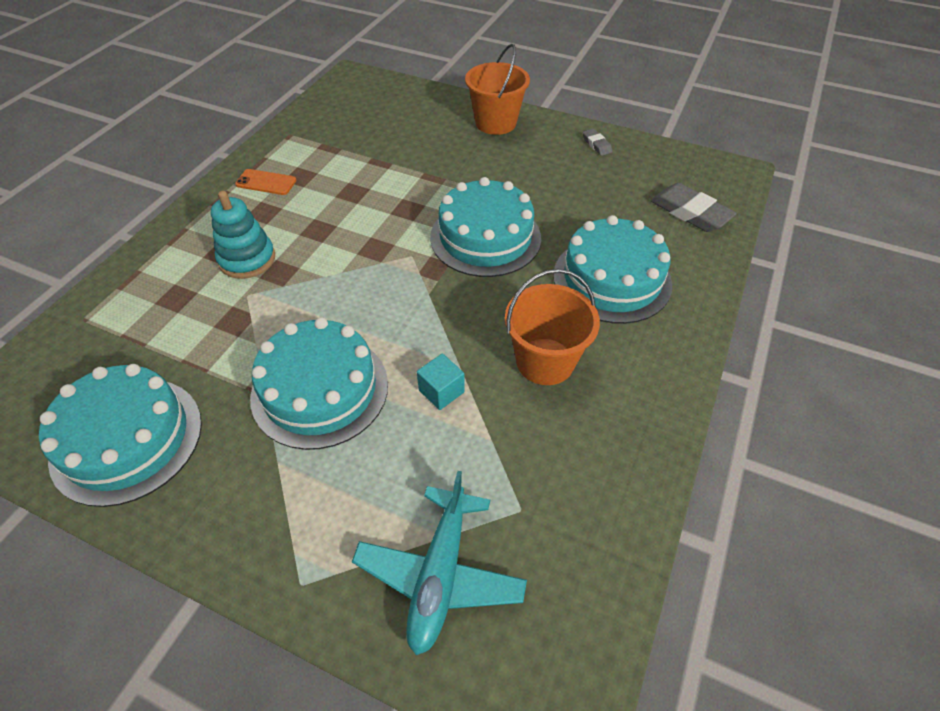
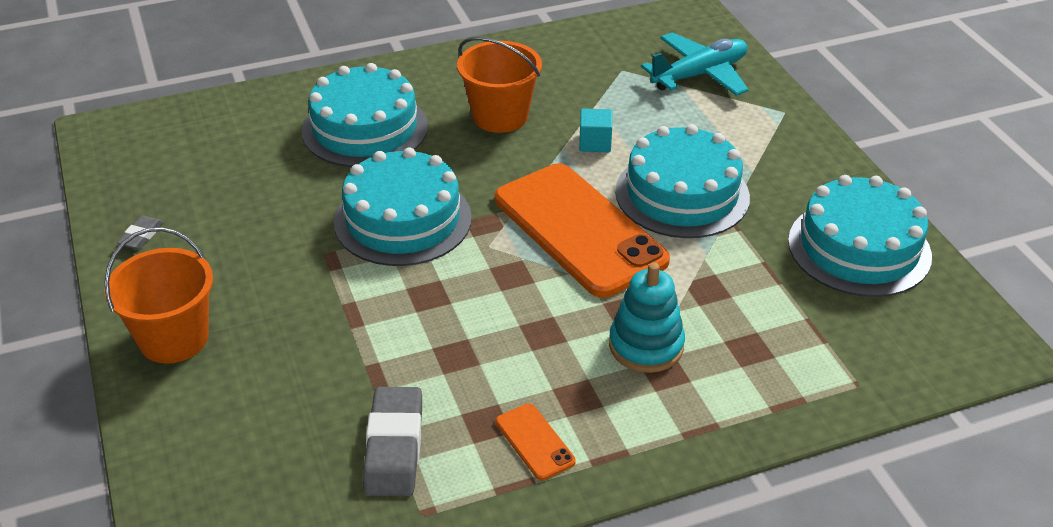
camera: 135 degrees left, 10 degrees down
grey eraser [650,183,737,232] -> grey eraser moved to [363,387,422,496]
none -> orange phone [495,163,670,298]

